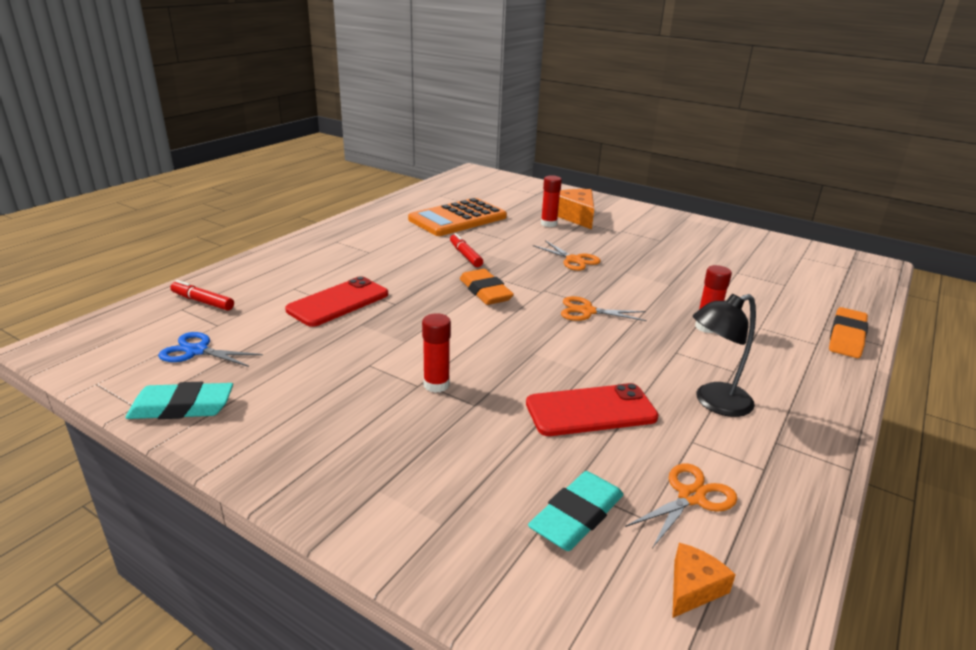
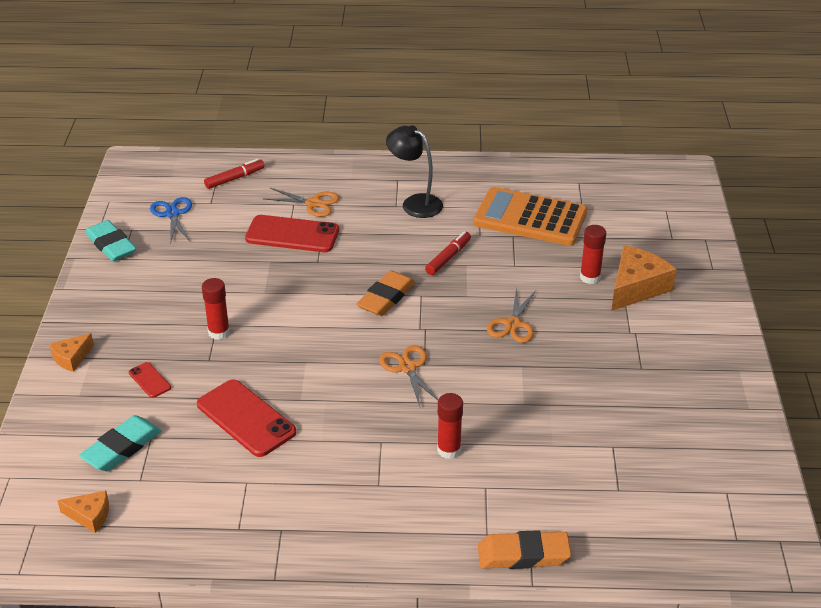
camera: 60 degrees right, 10 degrees up
red marker [170,280,234,311] -> red marker turned 60 degrees clockwise [204,159,265,189]
turquoise eraser [528,471,624,551] -> turquoise eraser turned 60 degrees counterclockwise [79,415,162,471]
orange scissors [625,464,738,548] -> orange scissors moved to [265,188,340,217]
black lamp [693,294,756,417] -> black lamp moved to [386,125,443,218]
none -> orange cheese [49,333,94,372]
none -> red phone [129,362,171,398]

